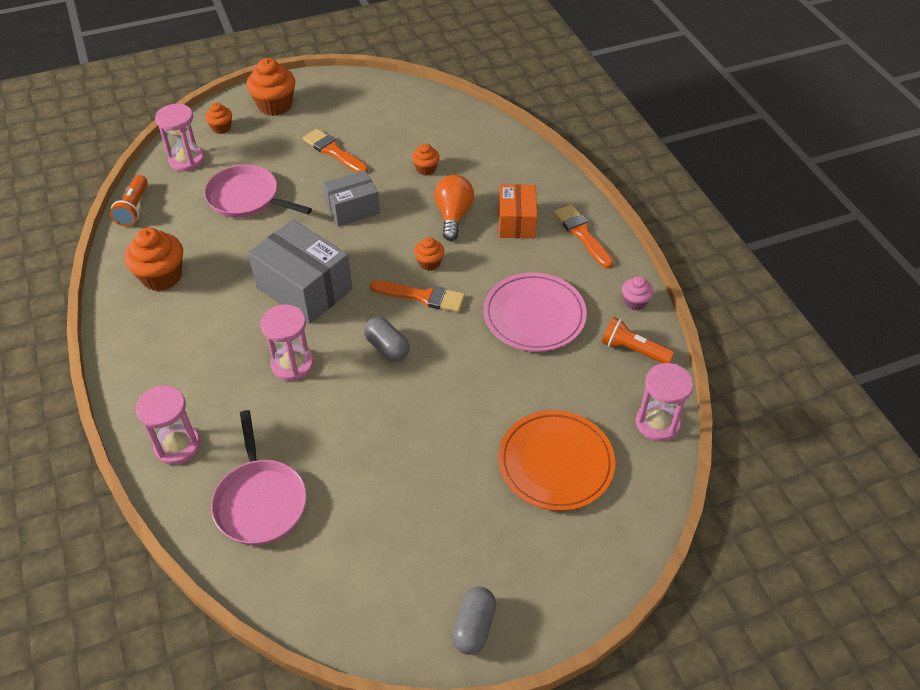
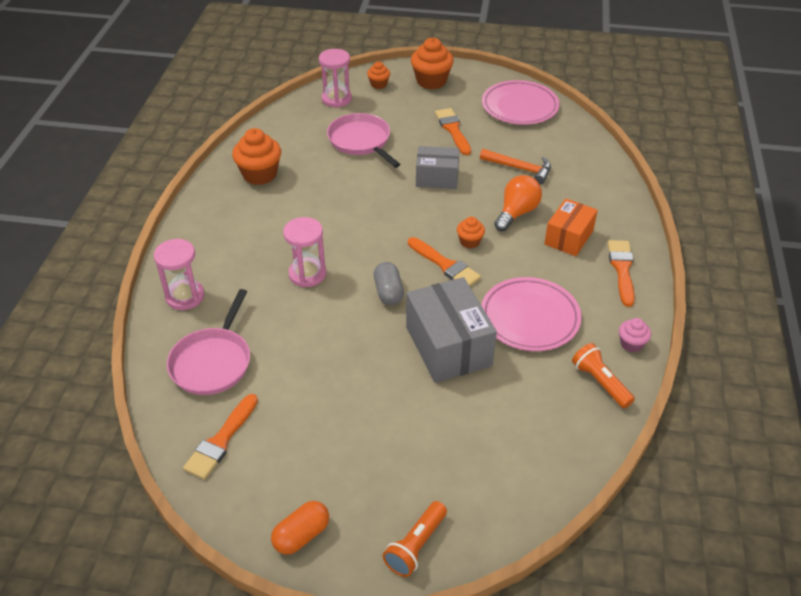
camera: 30 degrees right, 5 degrees down
orange flashlight [110,175,148,226] -> orange flashlight moved to [383,501,447,577]
grey box [248,219,352,324] -> grey box moved to [406,277,497,383]
orange cupcake [412,143,440,176] -> orange hammer [480,149,551,184]
grey capsule [452,587,496,655] -> orange capsule [271,501,329,555]
orange plate [498,410,615,511] -> none
pink hourglass [636,363,694,441] -> none
none -> orange brush [183,394,258,480]
none -> pink plate [482,80,559,125]

